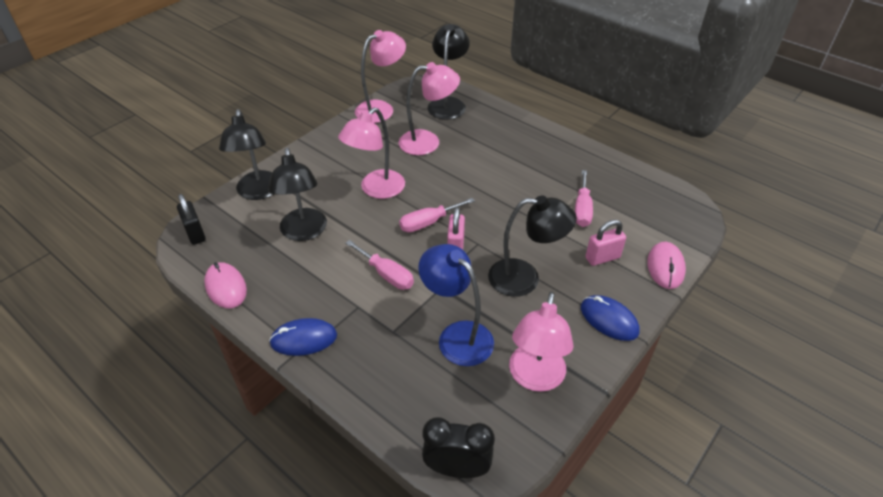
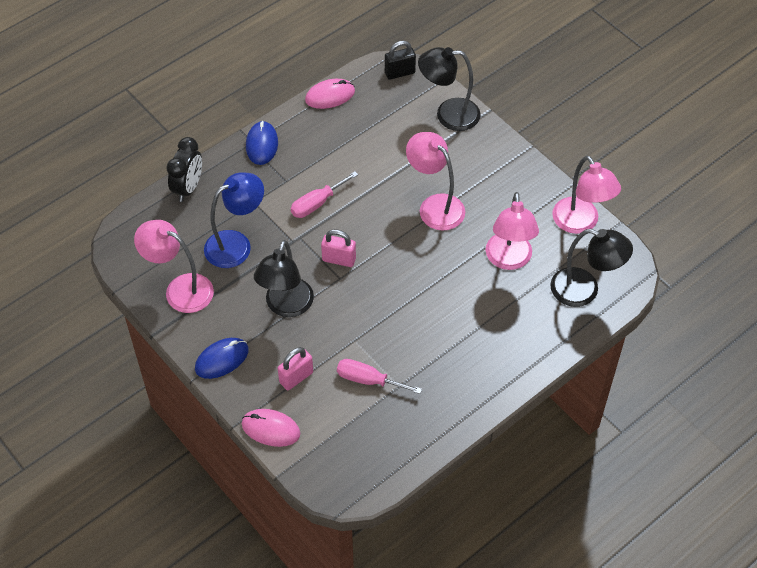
camera: 100 degrees right, 10 degrees up
black lamp [268,148,327,241] -> none
pink screwdriver [399,198,475,232] -> none
black clock [422,417,495,478] -> black clock moved to [166,137,202,202]
pink padlock [586,220,626,266] -> pink padlock turned 60 degrees clockwise [278,347,313,390]

